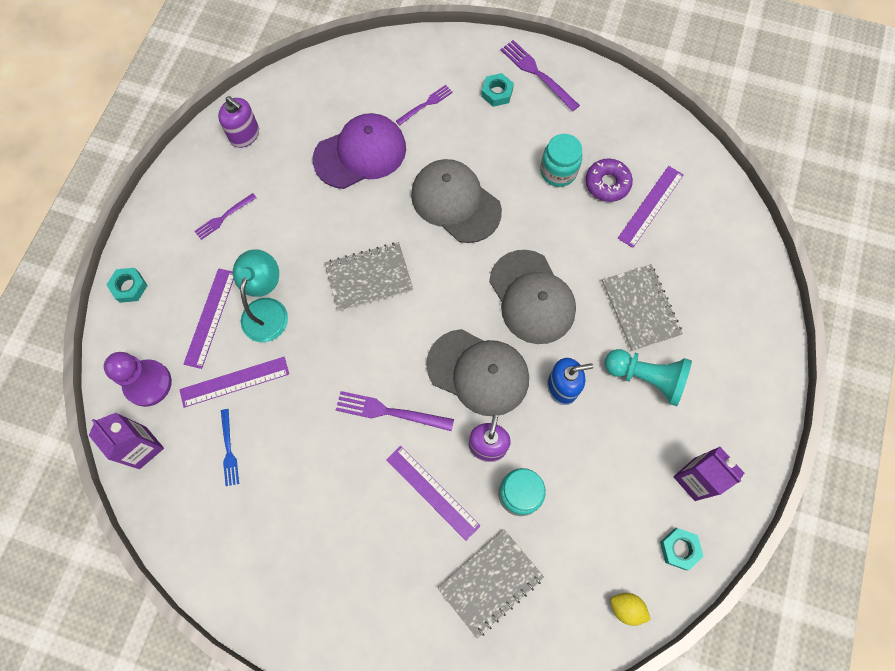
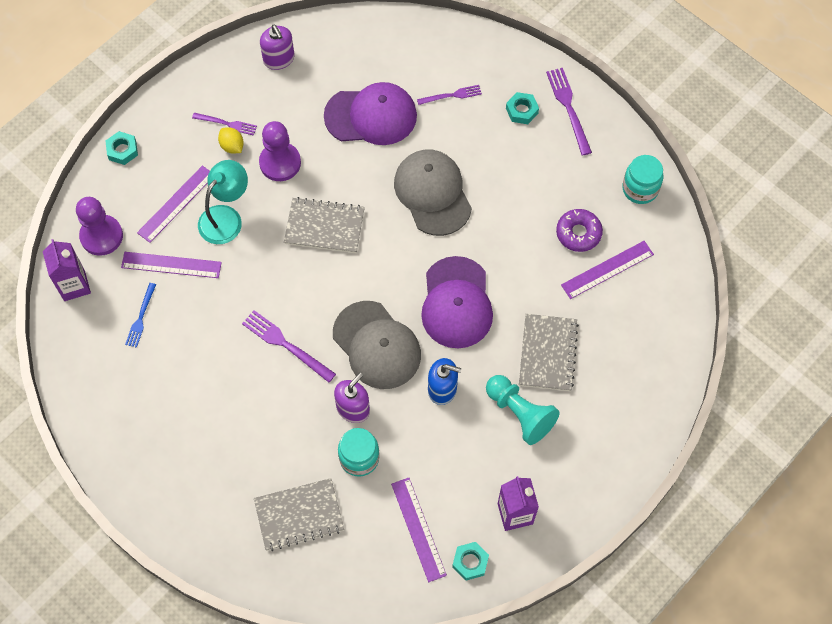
camera: 25 degrees right, 5 degrees down
purple fork [194,193,257,240] -> purple fork turned 150 degrees counterclockwise [192,113,257,136]
purple ruler [386,446,481,541] -> purple ruler moved to [391,478,447,582]
grey cap [489,250,576,344] -> purple cap [421,256,493,348]
turquoise jar [540,134,582,187] -> turquoise jar moved to [622,155,663,204]
yellow lemon [610,593,651,626] -> yellow lemon moved to [218,127,244,154]
none -> purple pawn [259,121,301,181]

